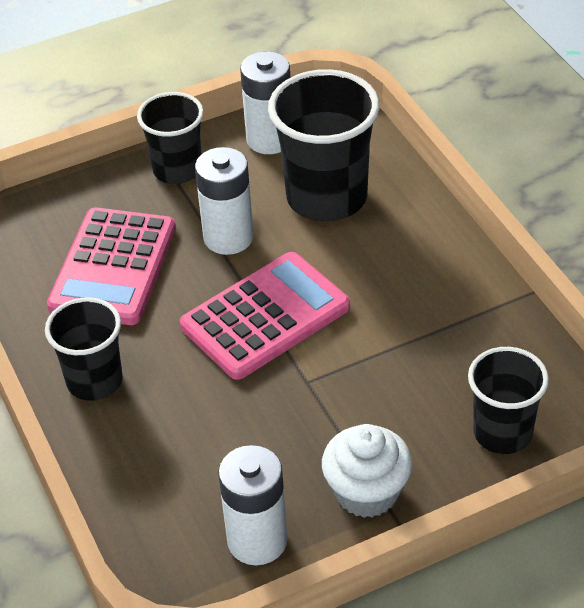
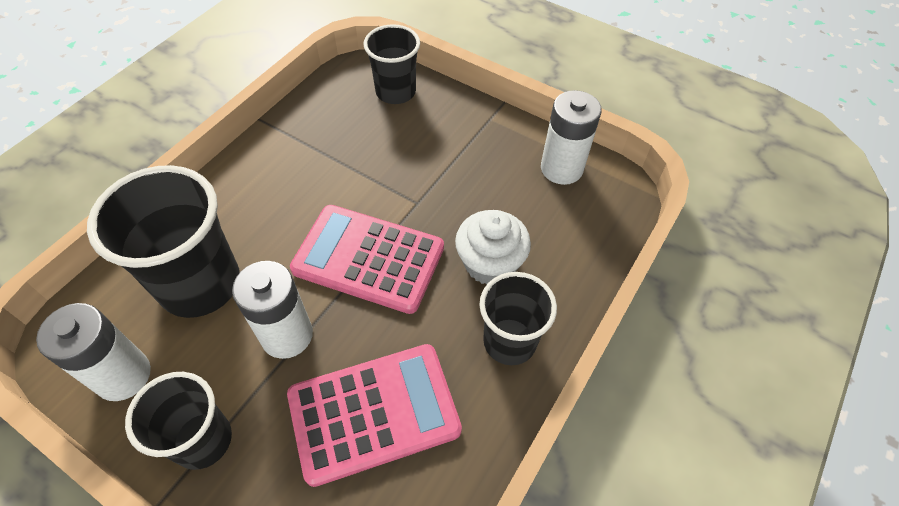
camera: 125 degrees left, 10 degrees up
white cupcake [322,424,412,518] -> white cupcake moved to [455,210,531,284]

